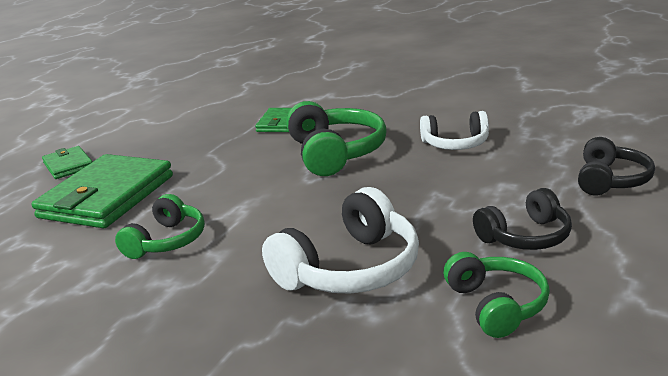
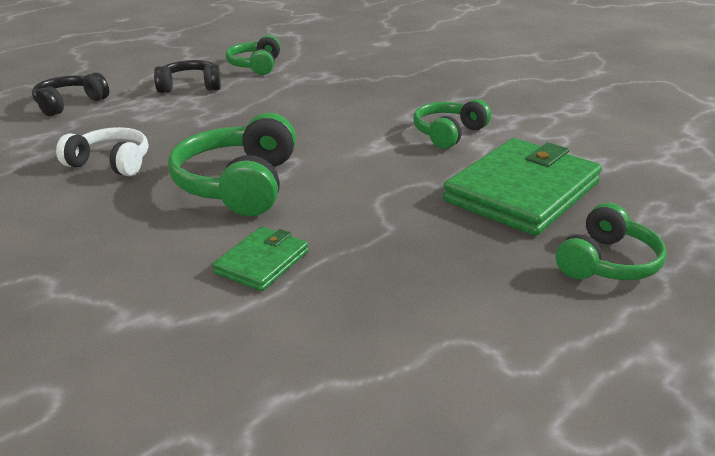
camera: 165 degrees left, 5 degrees up
green wallet [42,146,93,179] -> green headphones [556,203,667,280]
white headphones [262,187,419,294] -> none

